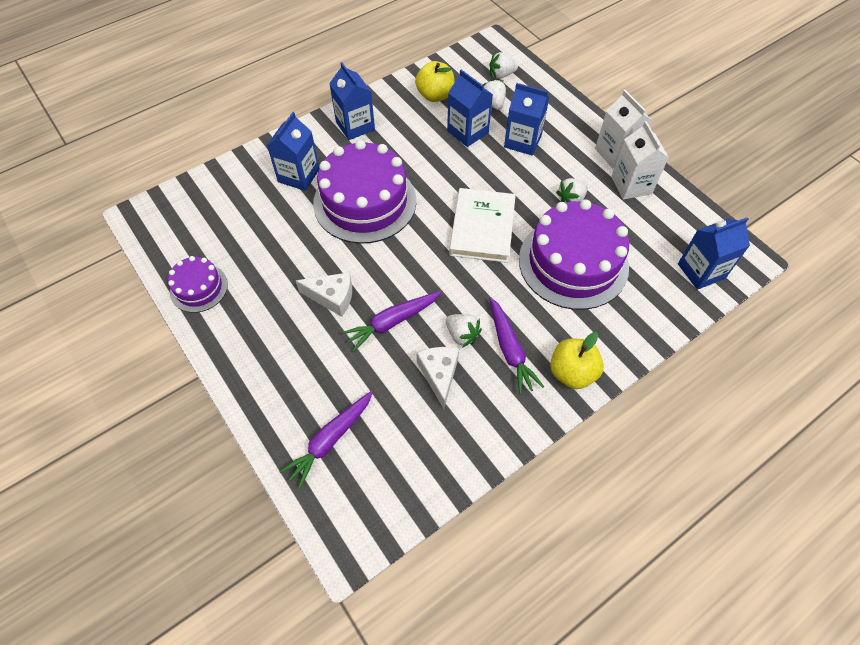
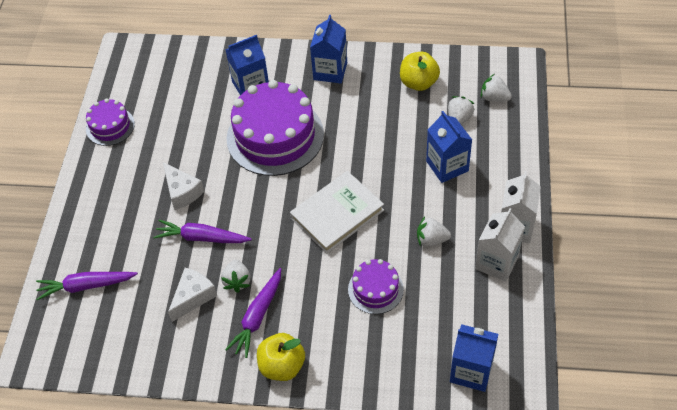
camera: 45 degrees right, 5 degrees down
blue carton [447,69,493,147] -> none
purple cake [519,199,629,310] -> purple cake [348,259,404,314], size x0.51

